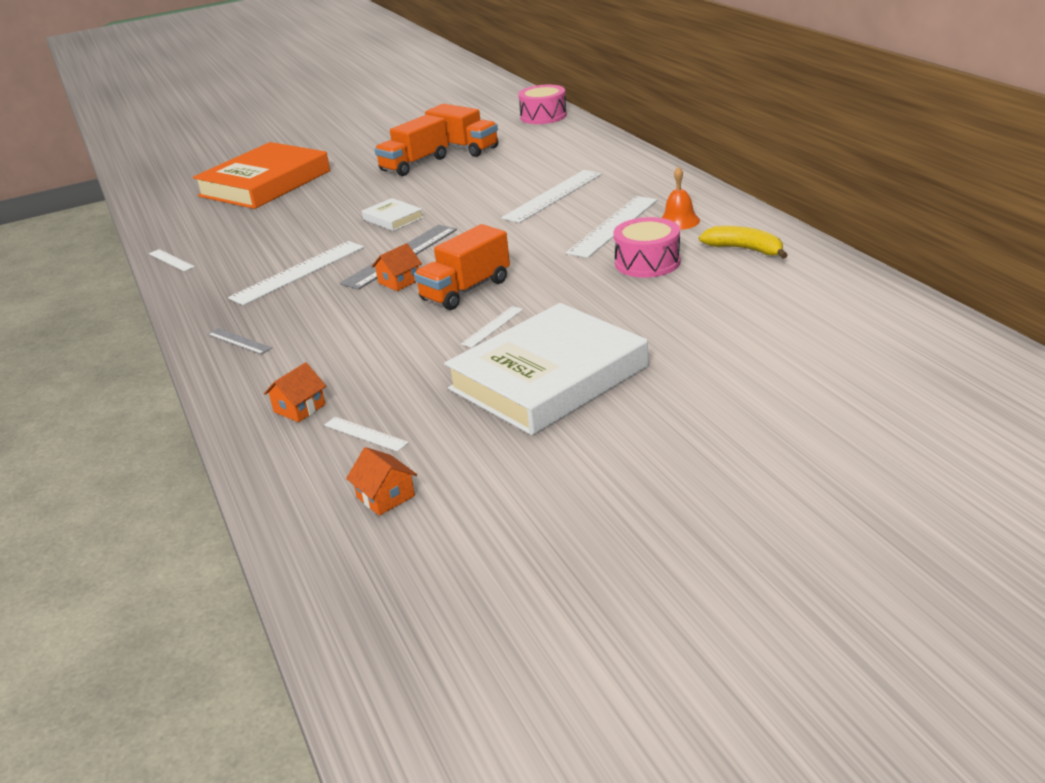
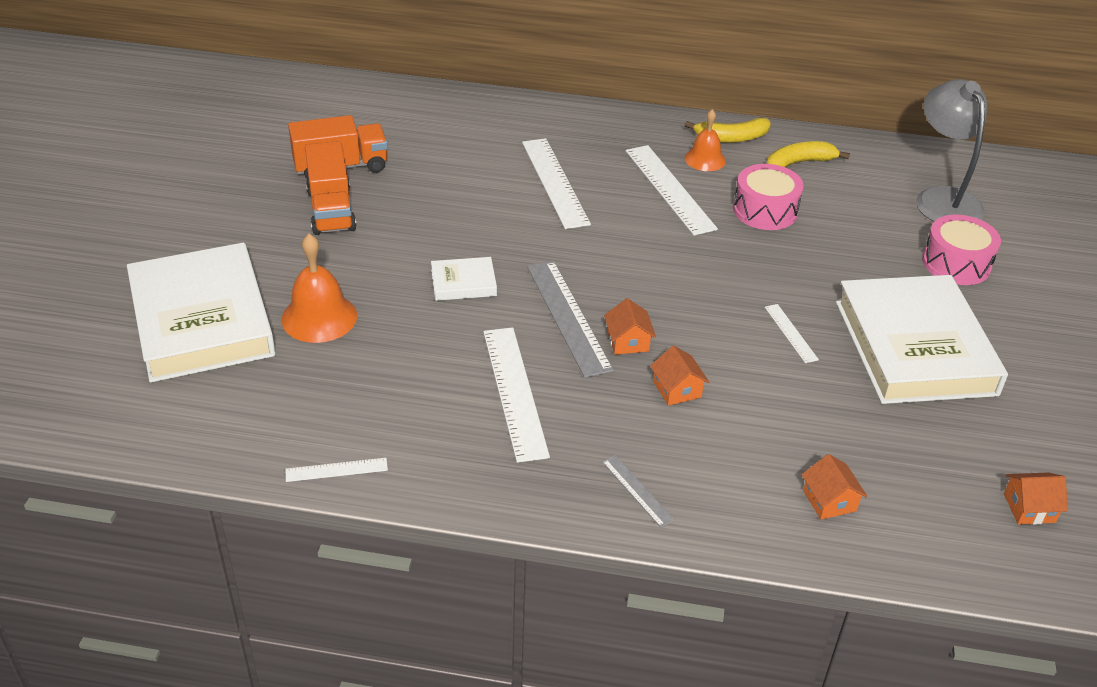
camera: 60 degrees left, 10 degrees up
orange book [193,142,330,209] -> white book [127,243,275,383]
grey ruler [207,328,272,355] -> grey ruler turned 75 degrees clockwise [602,455,675,528]
white ruler [324,417,409,452] -> none
orange truck [414,224,510,310] -> none
pink drum [518,85,567,124] -> pink drum moved to [922,214,1001,285]
none -> orange bell [281,234,357,343]
none -> orange house [650,345,709,406]
none -> yellow banana [685,117,771,143]
none -> grey lamp [916,79,987,221]

